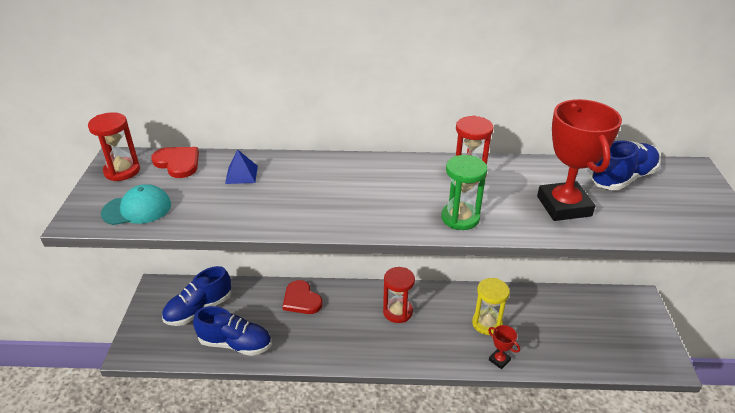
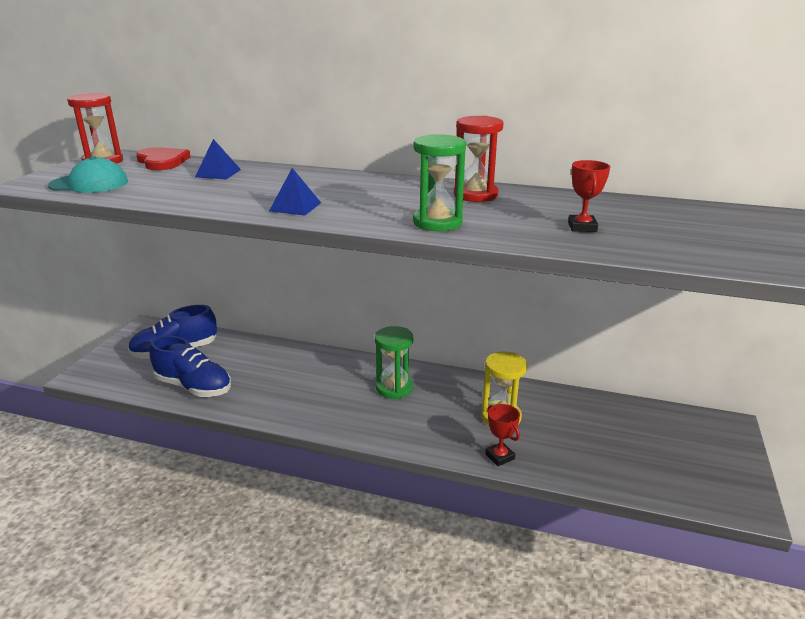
camera: 15 degrees right, 10 degrees down
red heart [282,280,323,314] -> none
red hourglass [383,267,415,323] -> green hourglass [375,326,413,399]
red trophy [537,99,622,221] -> red trophy [568,160,610,232], size x0.45
blue shoe [591,140,660,190] -> none
none -> blue pyramid [269,168,321,216]

